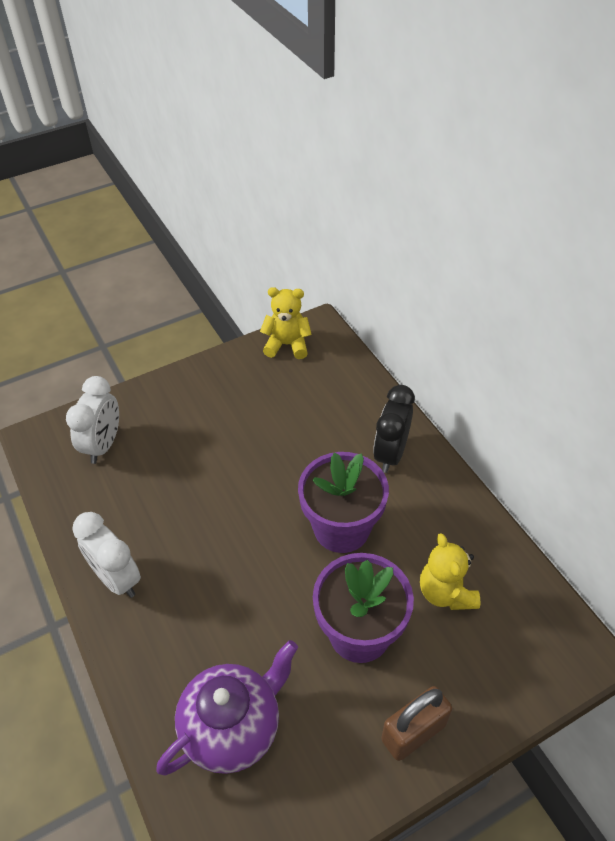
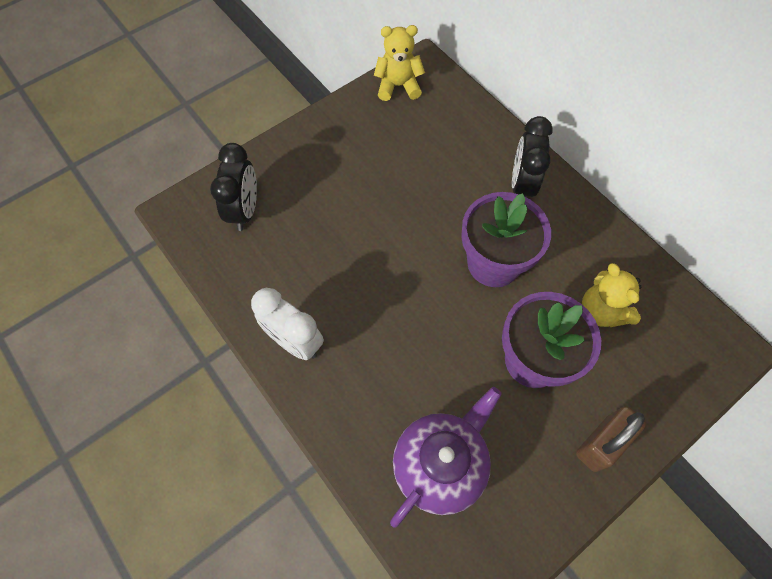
camera: 10 degrees left, 15 degrees up
white clock [66,376,119,464] -> black clock [210,143,257,231]

